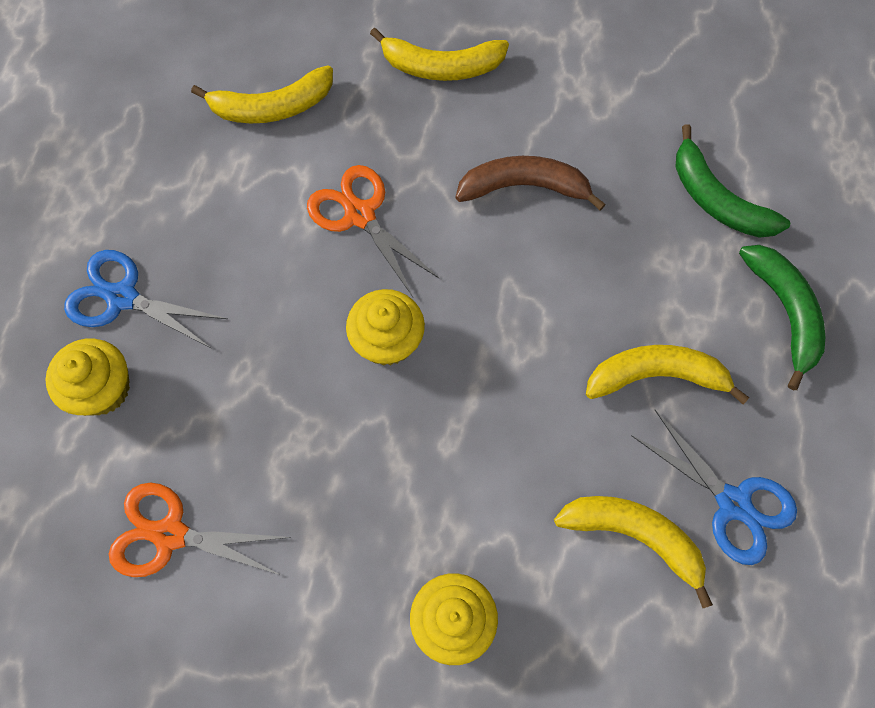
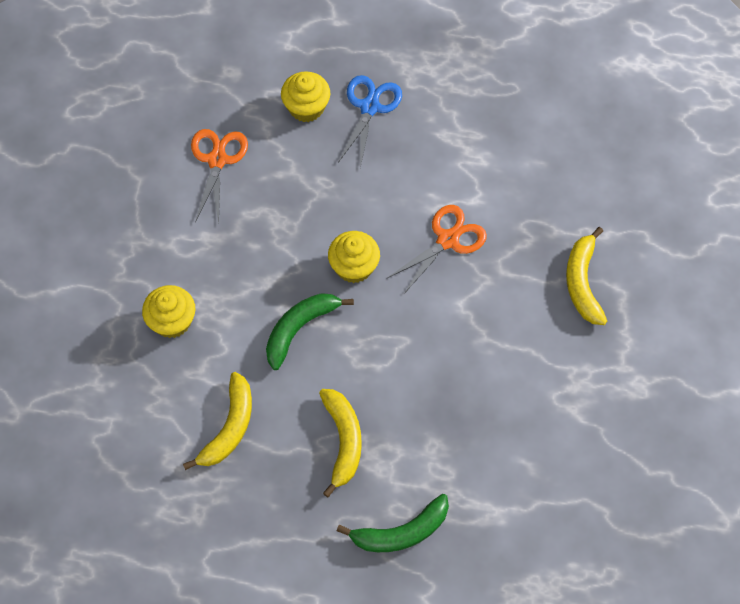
camera: 85 degrees right, 5 degrees down
yellow banana [191,65,333,123] -> none
brown banana [455,156,606,211] -> none
blue scissors [631,410,797,565] -> none
green banana [676,124,790,238] -> green banana moved to [266,293,354,370]

